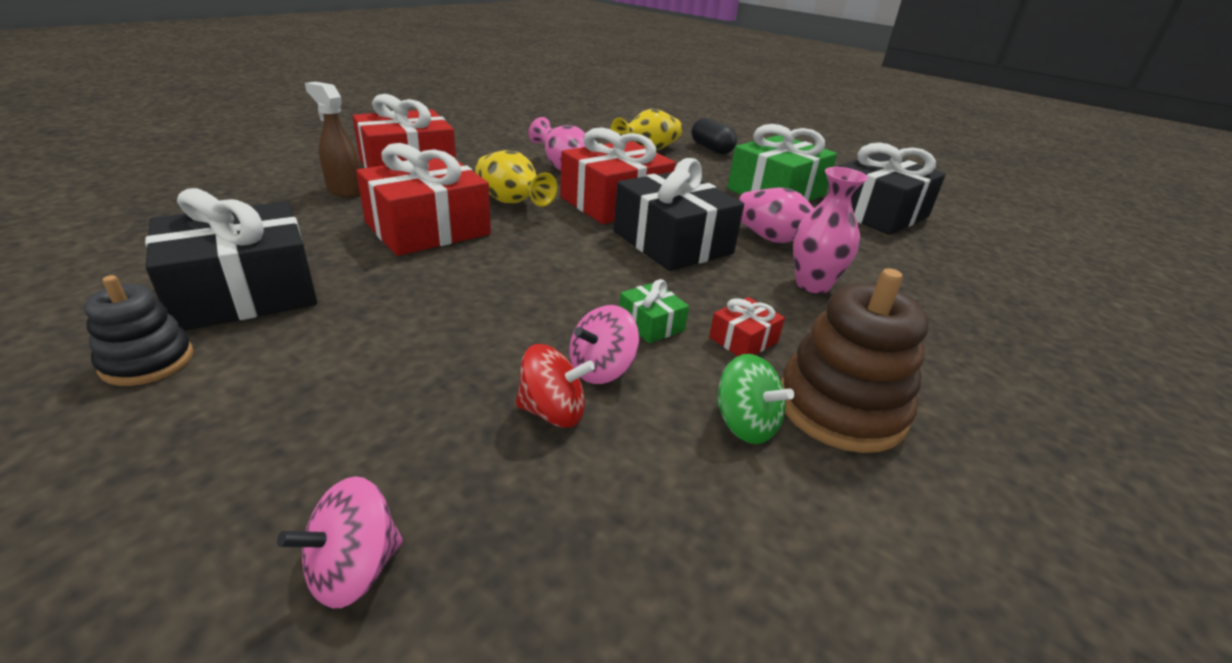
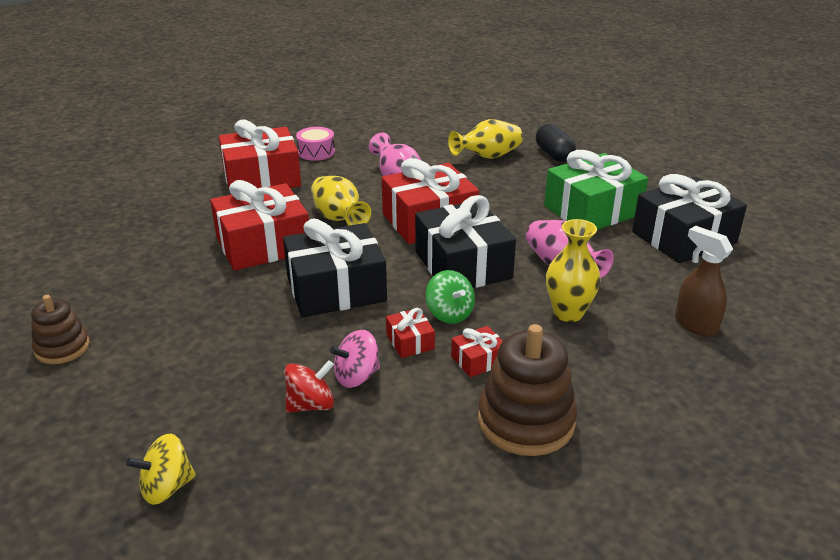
camera: 15 degrees right, 0 degrees up
black stacking toy [84,275,193,386] -> brown stacking toy [31,295,90,364]
black gift [145,188,317,331] -> black gift moved to [283,218,387,317]
pink spinning top [277,476,403,608] -> yellow spinning top [126,433,196,505]
brown spray bottle [305,82,360,198] -> brown spray bottle moved to [675,226,733,336]
red spinning top [515,344,595,428] -> red spinning top turned 45 degrees counterclockwise [284,360,334,413]
green gift [619,279,689,343] -> red gift [386,308,435,358]
green spinning top [717,354,794,444] -> green spinning top moved to [426,270,475,324]
pink vase [793,167,868,294] -> yellow vase [546,219,601,322]
none -> pink drum [296,127,335,161]

